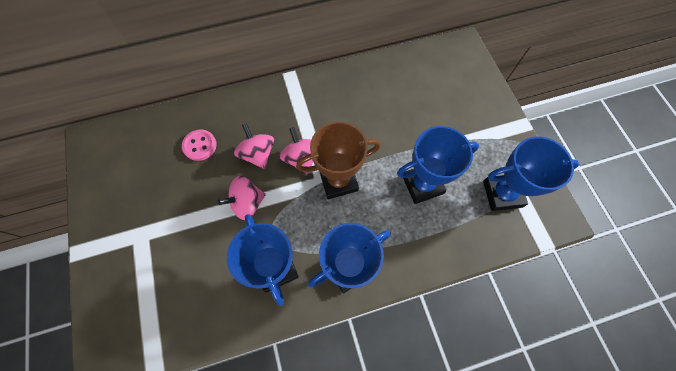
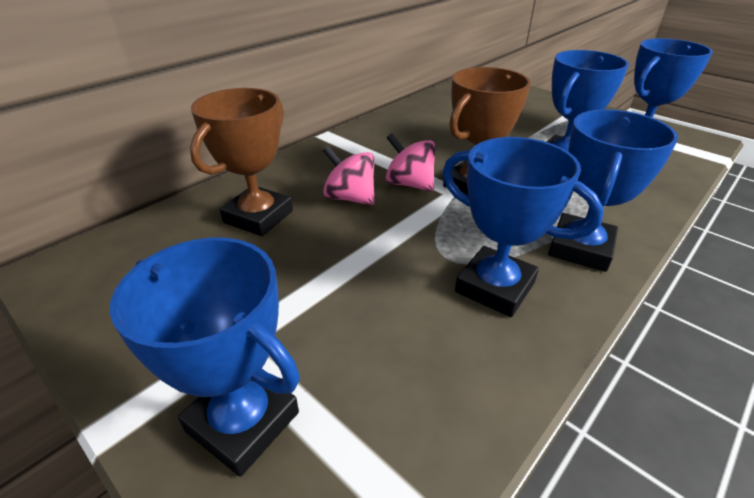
camera: 30 degrees left, 30 degrees down
pink button [182,129,216,161] -> brown trophy [190,88,293,236]
pink spinning top [218,176,266,220] -> none
none -> blue trophy [110,237,300,477]

